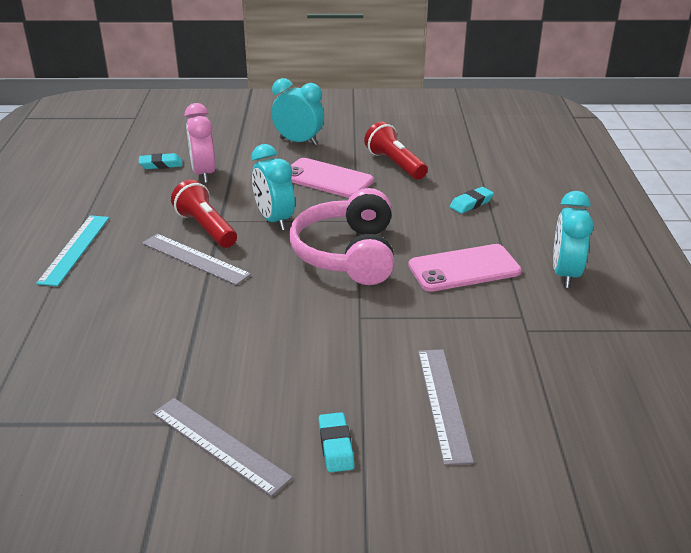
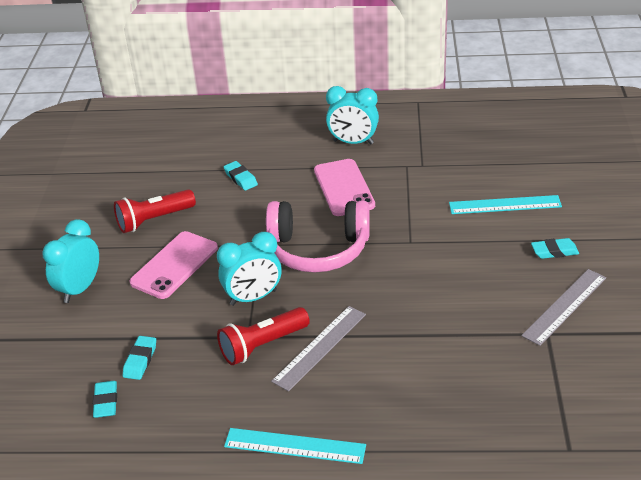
camera: 85 degrees left, 5 degrees up
pink clock [185,103,216,183] -> turquoise eraser [123,336,156,380]
grey ruler [418,349,474,465] -> turquoise ruler [449,195,562,214]

